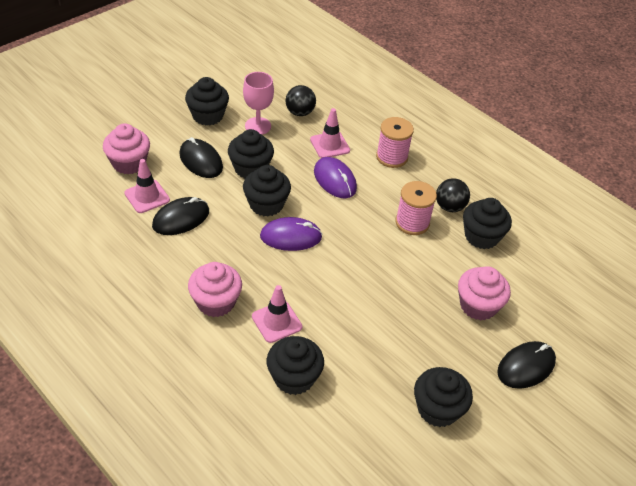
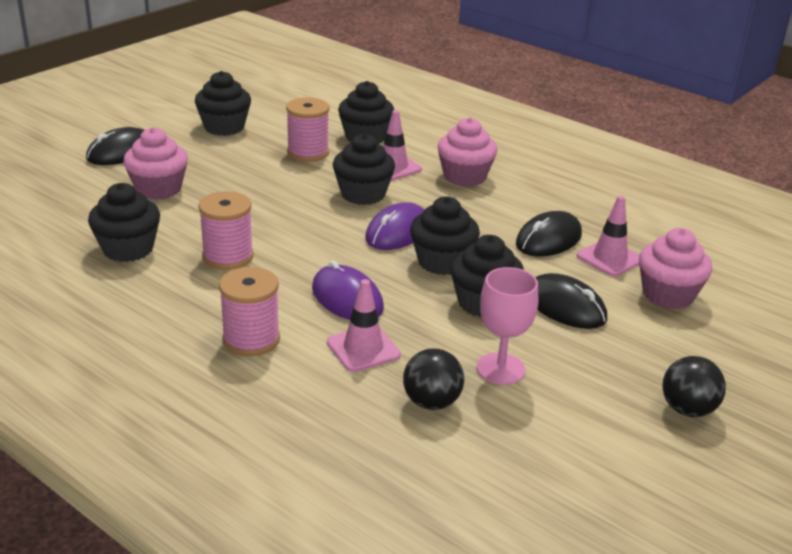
camera: 175 degrees right, 15 degrees down
black cupcake [185,77,229,125] -> black cupcake moved to [333,133,395,205]
purple mouse [260,217,323,251] -> purple mouse turned 45 degrees counterclockwise [365,202,424,250]
black ball [436,178,470,212] -> black ball moved to [663,356,726,417]
none -> pink spool [286,97,329,162]

